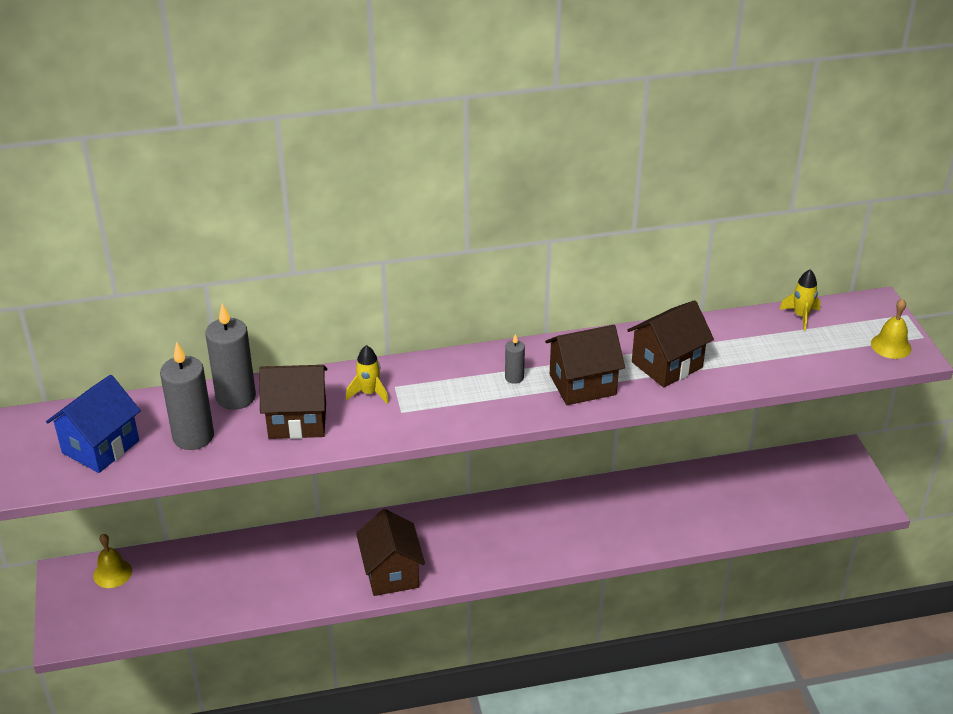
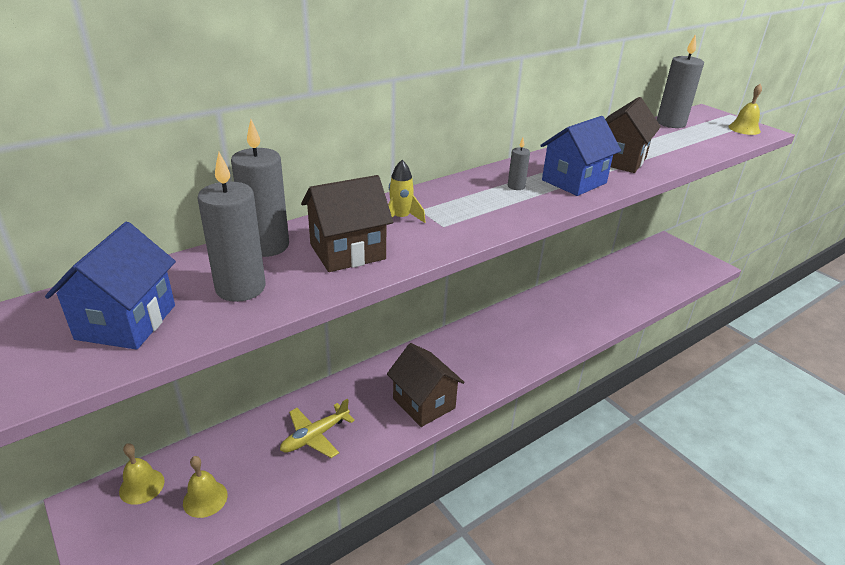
camera: 25 degrees left, 5 degrees down
brown house [545,325,625,405] -> blue house [540,116,621,196]
yellow rocket [779,270,821,331] -> grey candle [657,34,704,128]
none -> yellow bell [183,456,228,518]
none -> yellow plane [280,398,355,458]

